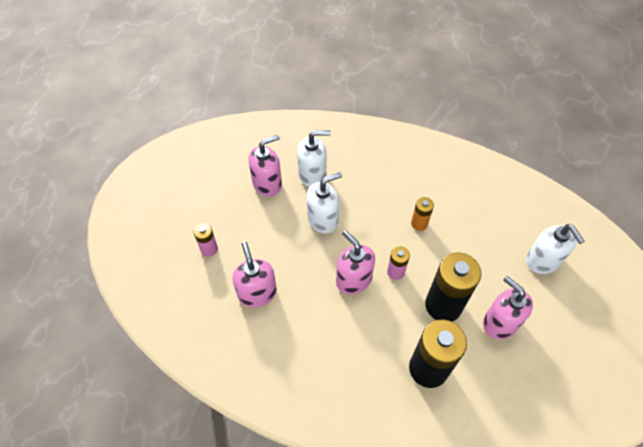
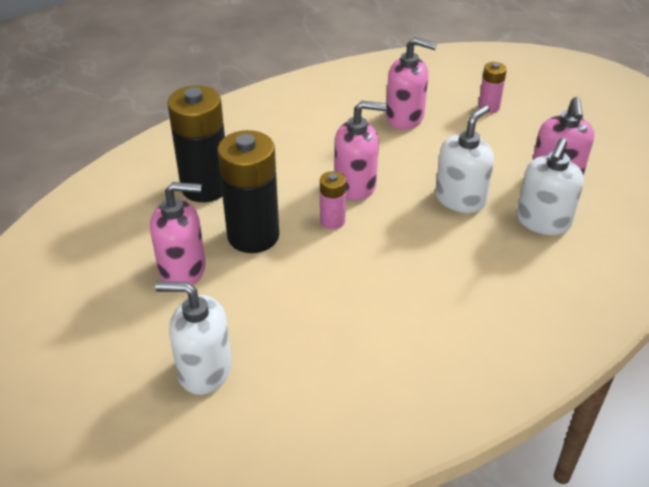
camera: 125 degrees right, 15 degrees down
white soap dispenser [307,172,342,234] -> white soap dispenser turned 150 degrees counterclockwise [435,105,494,213]
orange battery [411,197,434,231] -> none

